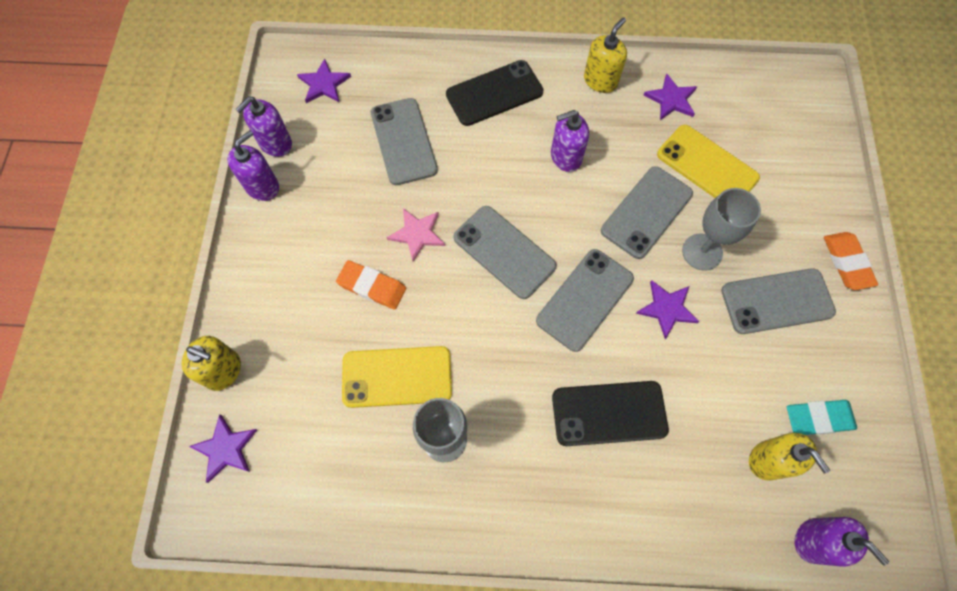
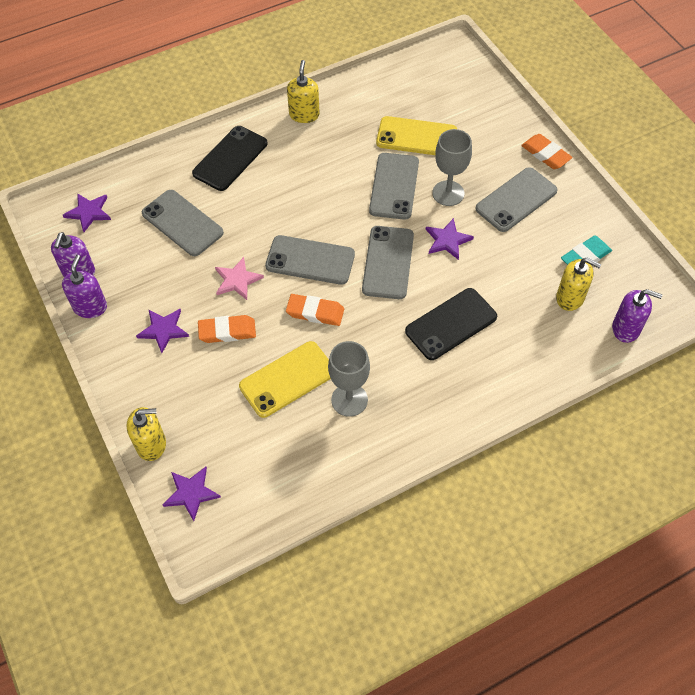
camera: 30 degrees left, 10 degrees down
purple soap dispenser [551,110,589,172] -> none
purple star [644,74,697,120] -> purple star moved to [136,309,189,353]
none -> orange eraser [286,294,344,326]

